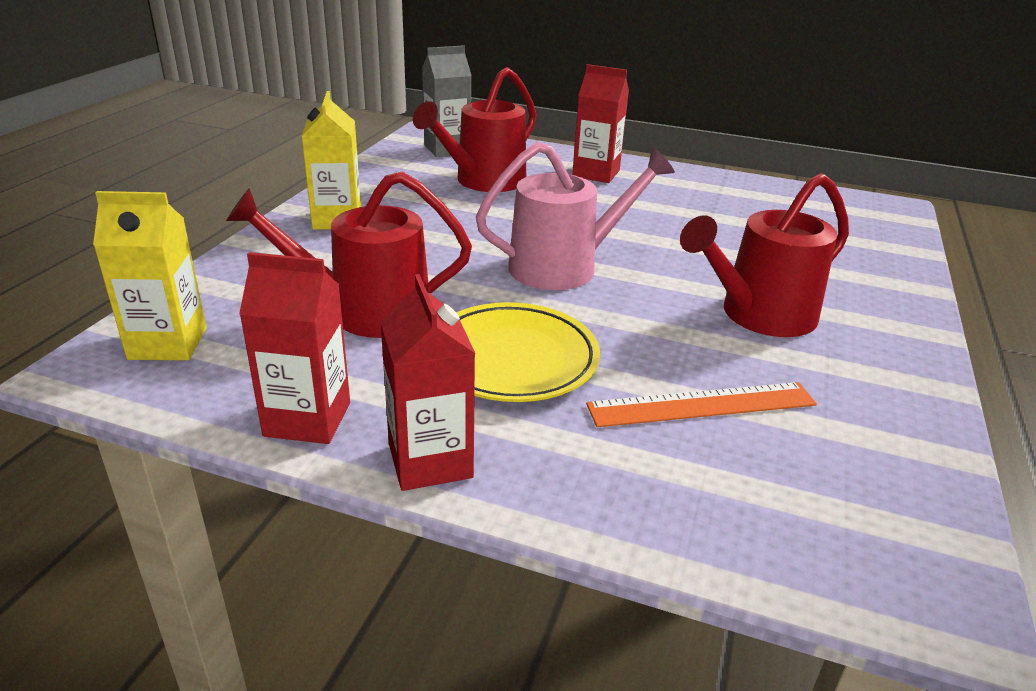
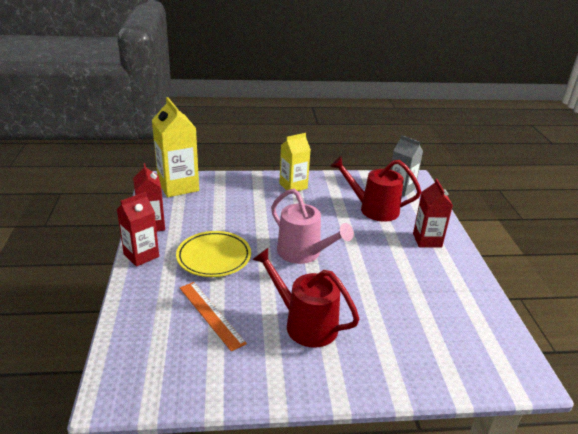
camera: 65 degrees right, 0 degrees up
yellow carton [93,191,207,361] -> yellow carton [152,97,199,197], size x1.54
red watering can [226,172,472,338] -> none

